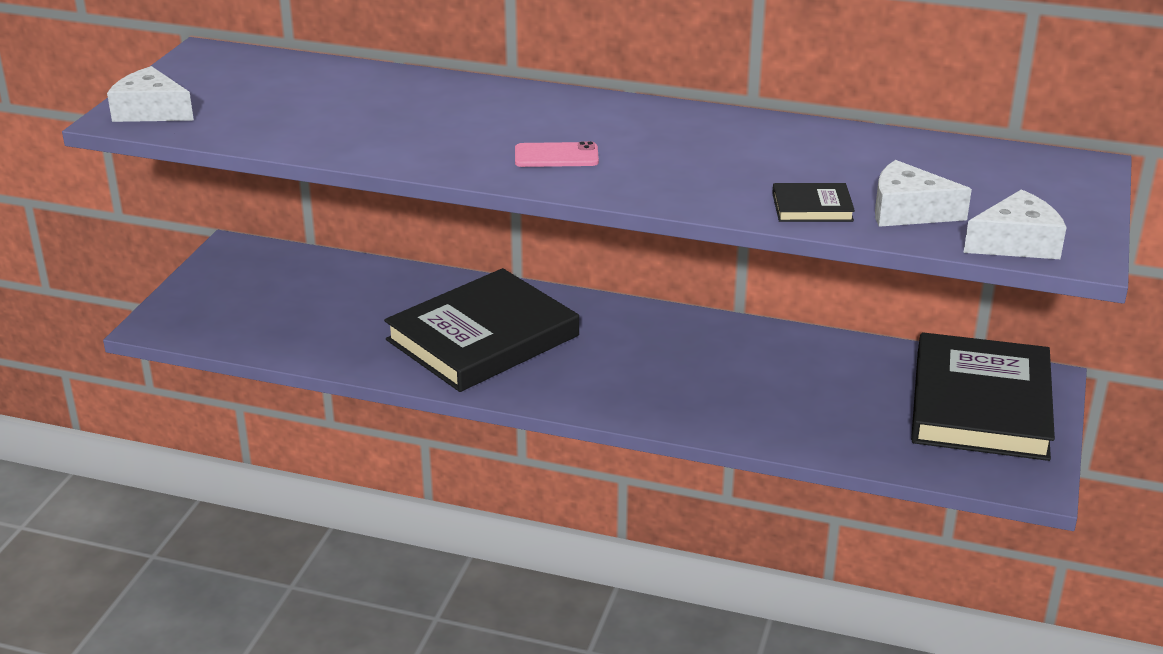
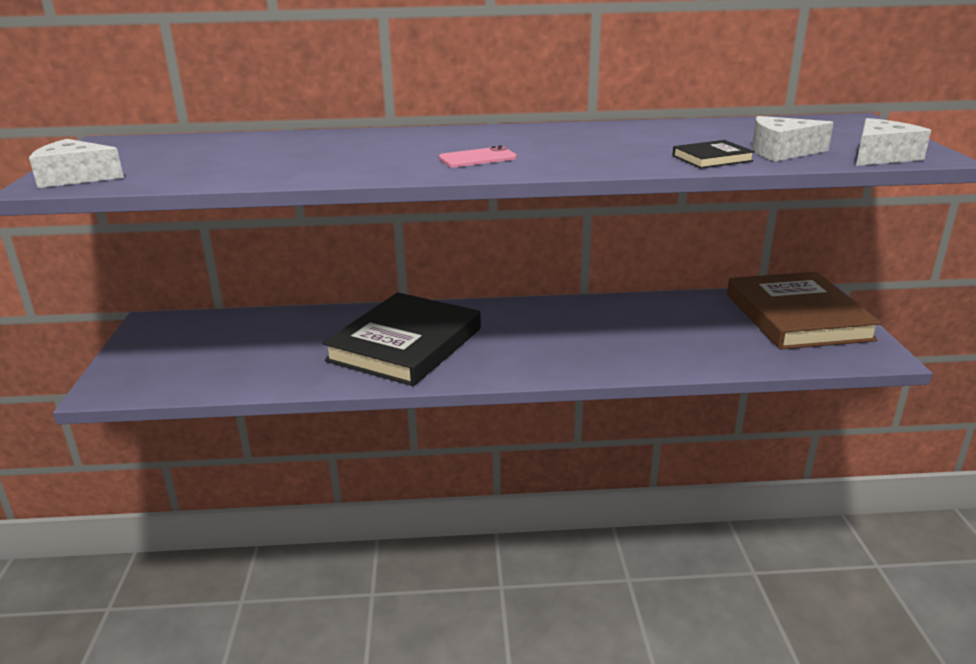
camera: 20 degrees left, 5 degrees down
black book [911,332,1055,461] -> brown book [727,272,882,350]

